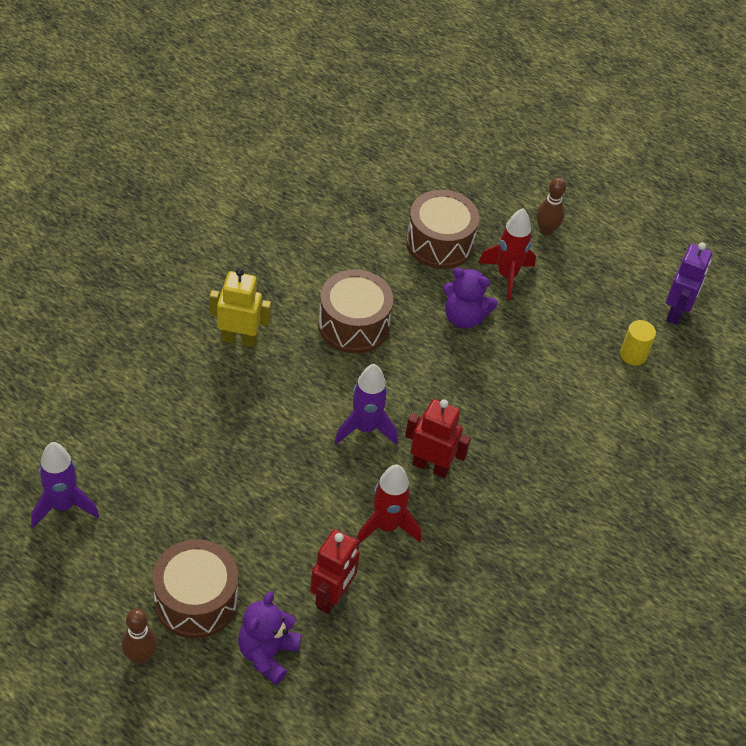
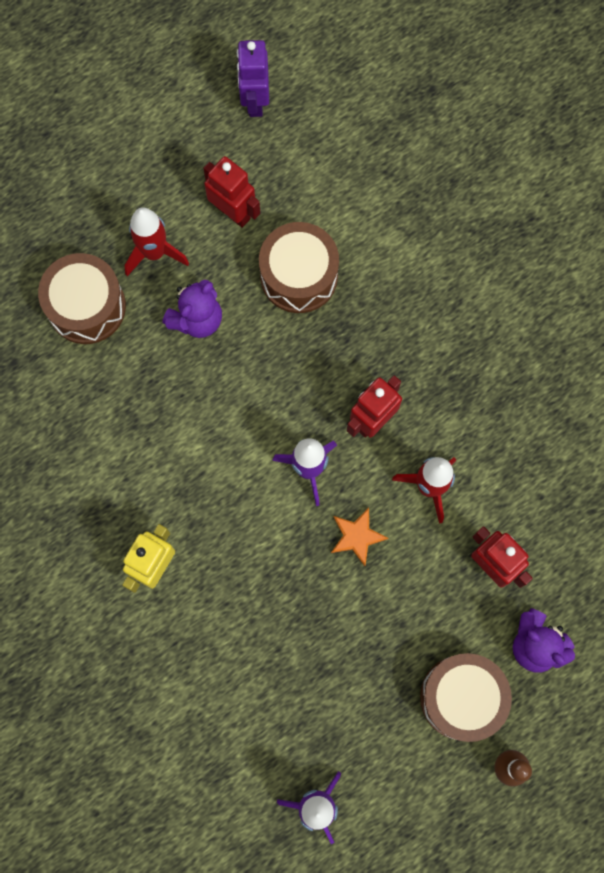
camera: 65 degrees left, 25 degrees up
brown drum [318,270,393,354] -> brown drum moved to [259,222,339,313]
brown bowling pin [536,177,566,236] -> none
yellow cylinder [620,320,656,366] -> none
purple robot [666,242,712,325] -> purple robot turned 135 degrees counterclockwise [237,40,269,117]
none -> red robot [203,156,260,228]
none -> orange star [331,508,388,566]

